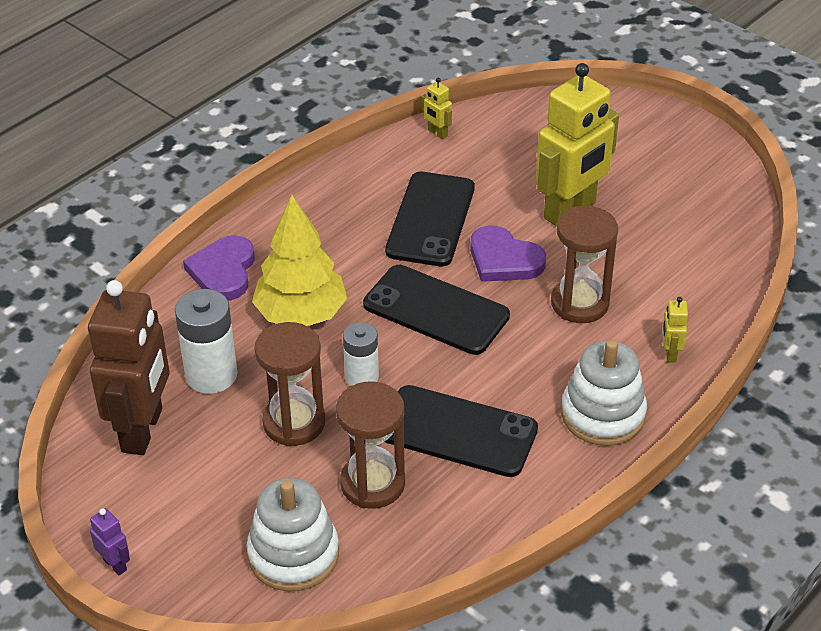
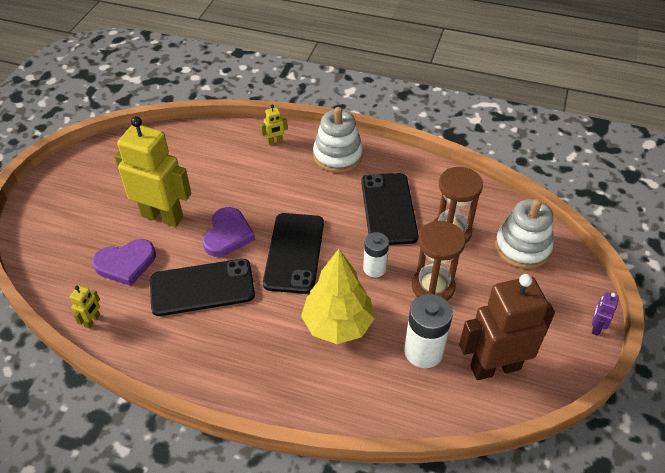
camera: 115 degrees left, 5 degrees up
purple heart [183,235,255,301] -> purple heart moved to [92,239,156,286]
brown hourglass [551,206,618,323] -> none

